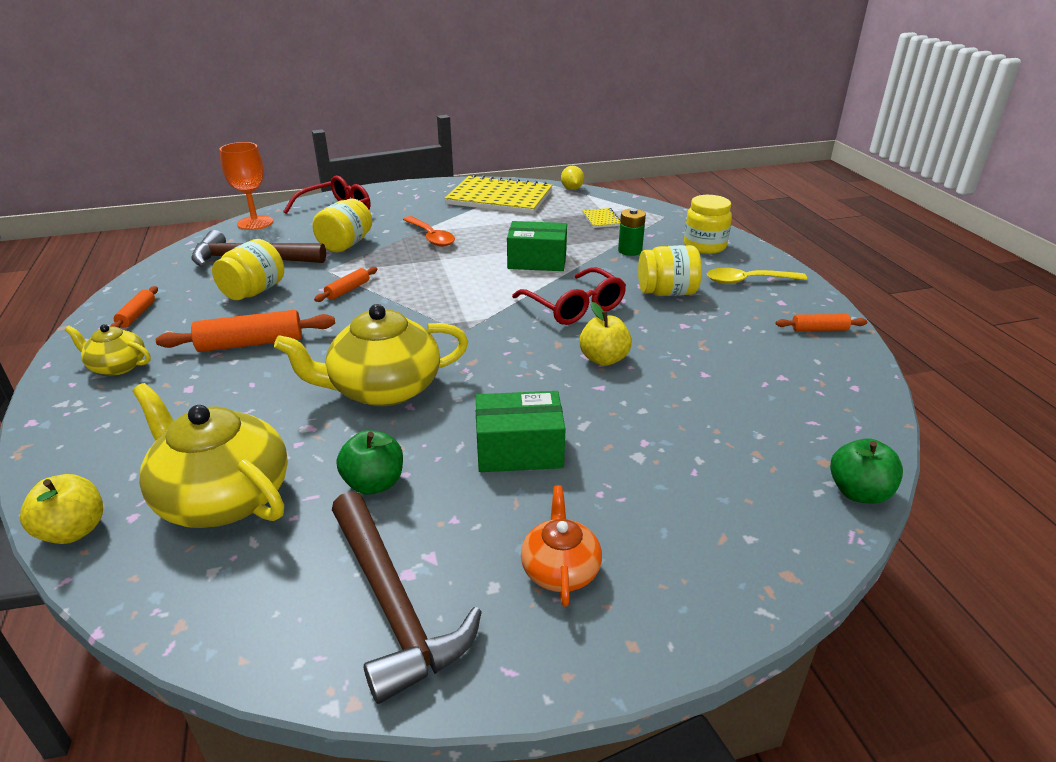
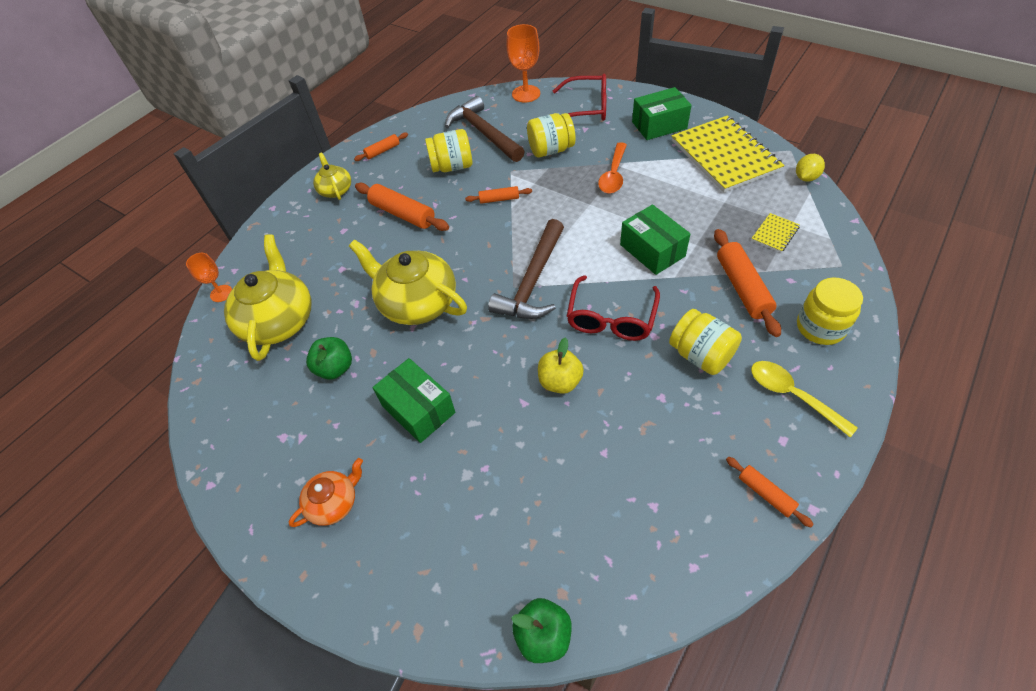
camera: 55 degrees right, 20 degrees up
yellow apple [20,474,103,544] -> orange goblet [186,253,232,302]
brown hammer [332,491,482,704] -> brown hammer moved to [488,219,564,319]
green battery [618,208,646,256] -> orange rolling pin [714,229,781,337]
none -> green box [632,87,692,140]

